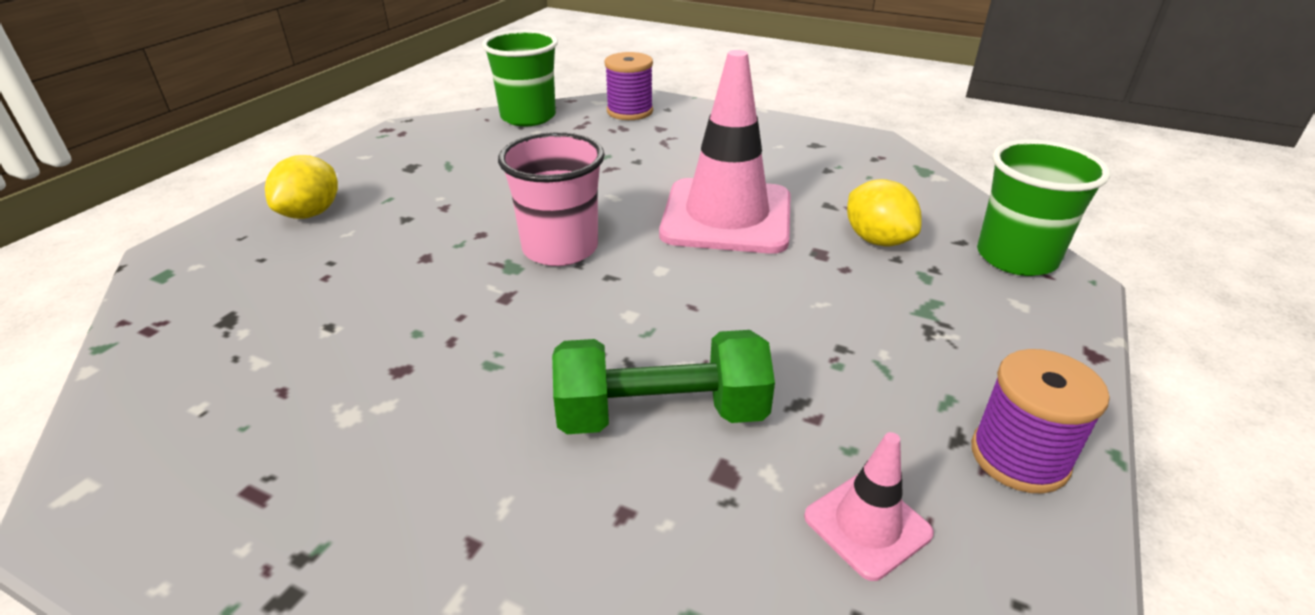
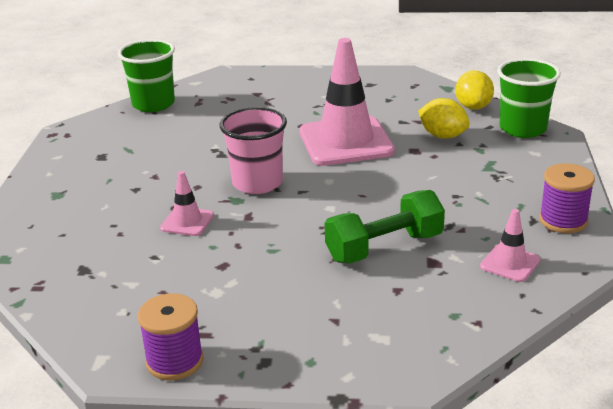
camera: 20 degrees left, 5 degrees down
yellow lemon [265,155,338,219] -> yellow lemon moved to [455,70,494,110]
purple spool [605,52,653,120] -> purple spool moved to [138,293,204,380]
none -> pink traffic cone [160,171,214,236]

